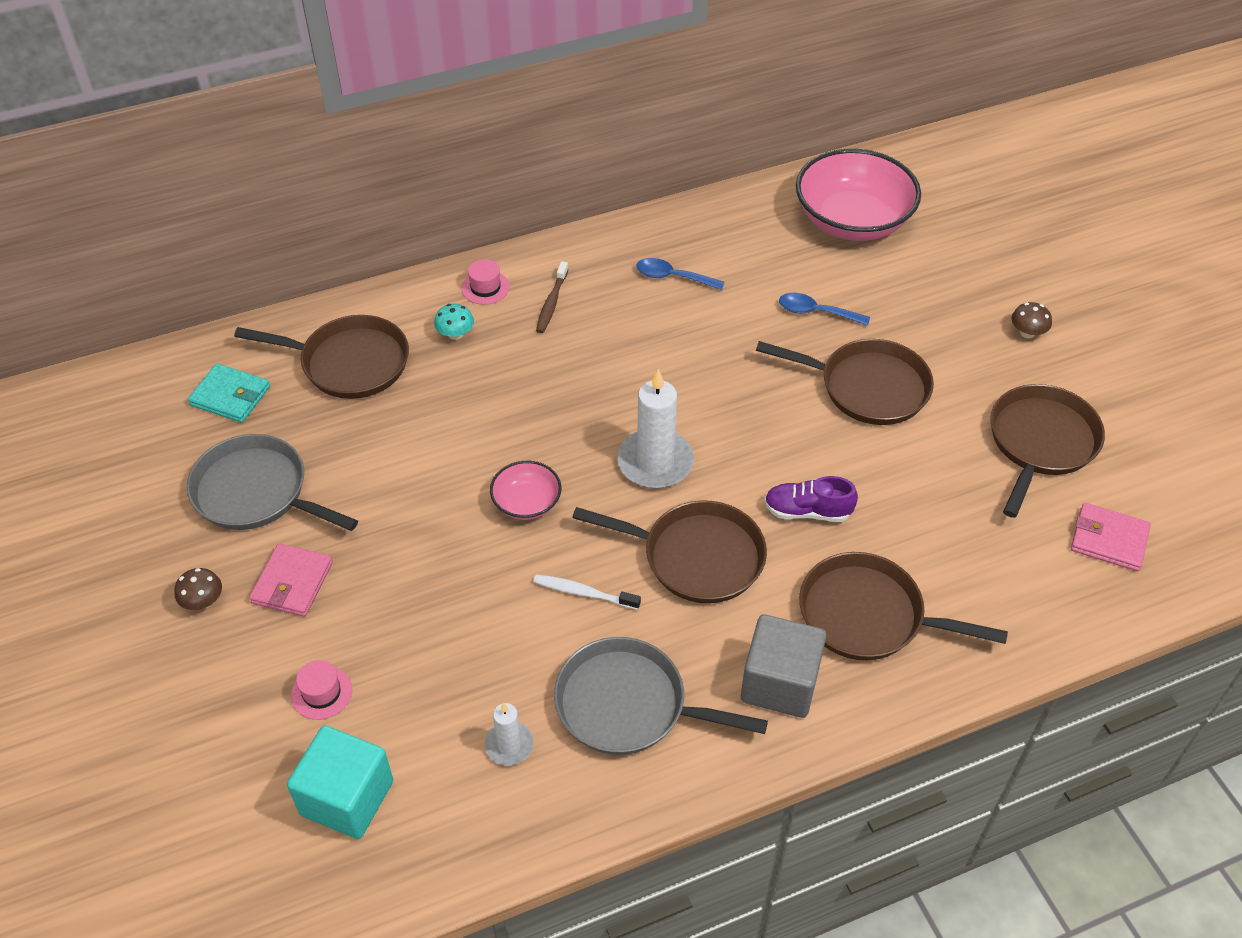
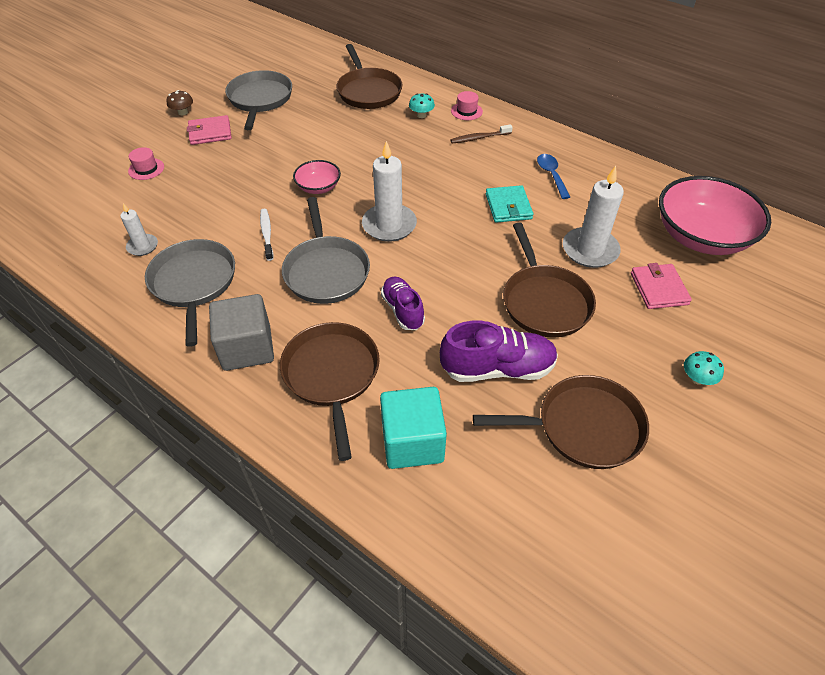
camera: 60 degrees right, 0 degrees up
turquoise wallet [188,363,270,423] -> turquoise wallet moved to [486,185,533,223]
turquoise cube [287,726,393,839] -> turquoise cube moved to [380,387,447,469]
brown pan [572,500,767,603] -> grey pan [282,197,370,304]
blue spoon [779,293,870,326] -> white candle [563,166,624,268]
brown mushroom [1011,302,1052,338] -> turquoise mushroom [684,351,724,385]
pink wallet [1071,503,1151,571] -> pink wallet moved to [631,263,692,309]
none -> purple shoe [440,321,558,382]

